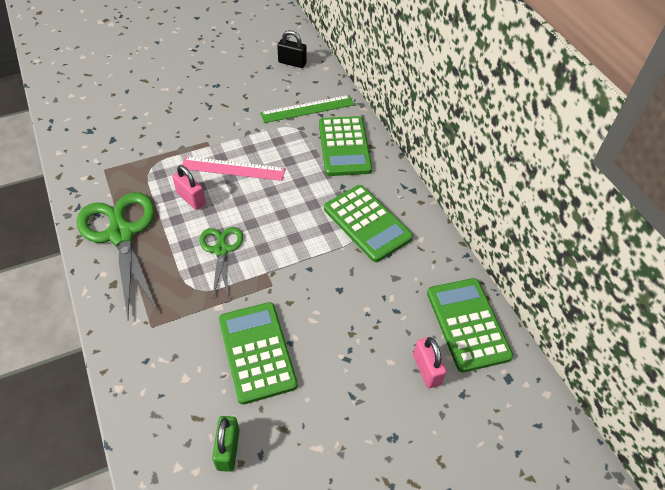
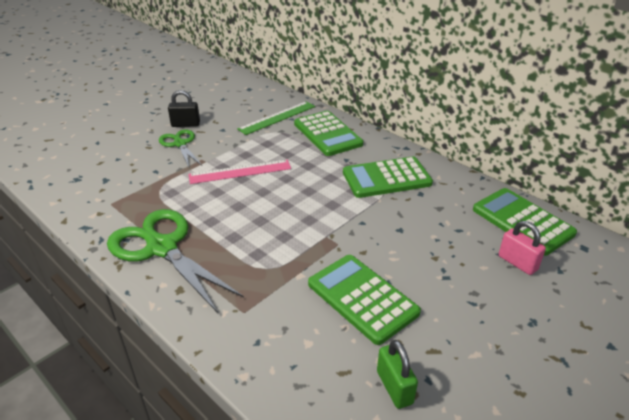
camera: 20 degrees left, 15 degrees down
pink padlock [172,165,206,210] -> none
green scissors [199,227,243,300] -> green scissors moved to [159,129,202,167]
black padlock [277,30,307,68] -> black padlock moved to [168,90,200,127]
green calculator [324,185,413,262] -> green calculator turned 135 degrees clockwise [343,156,433,198]

